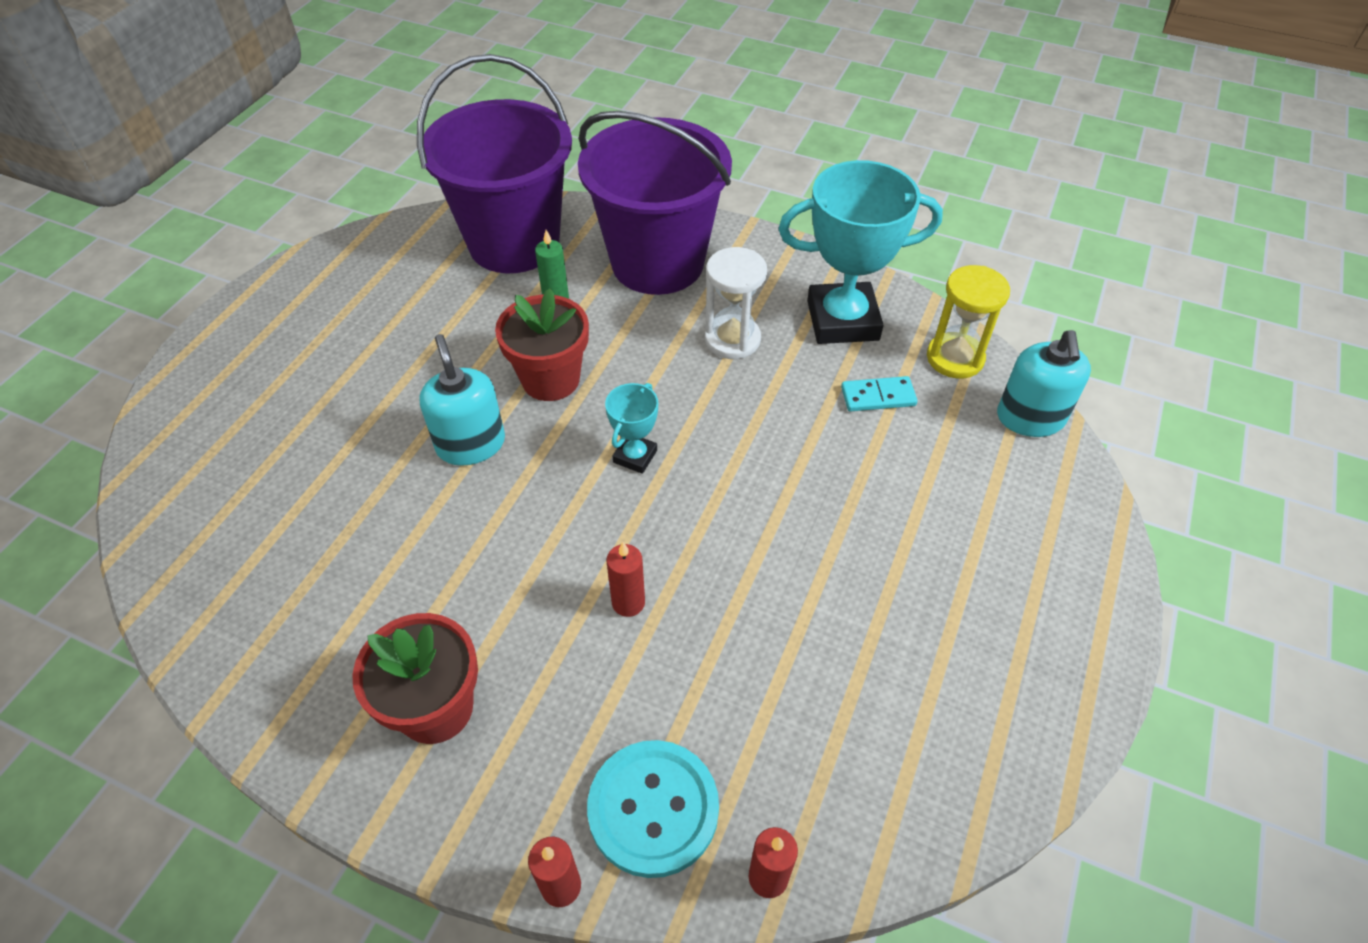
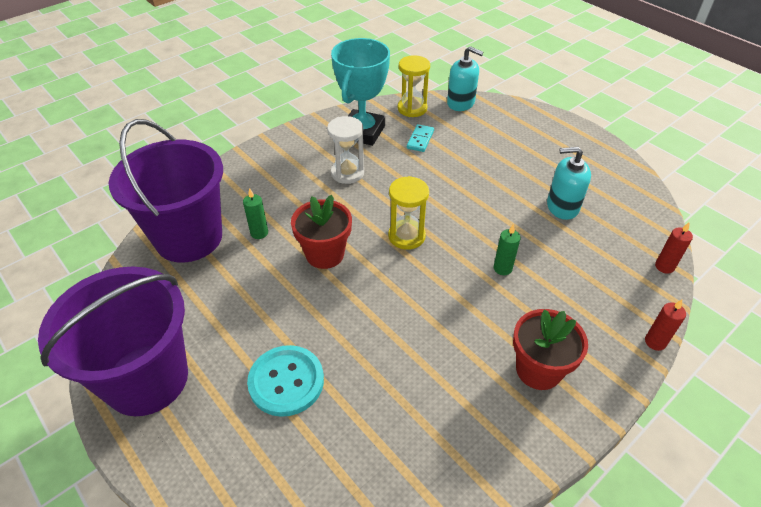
camera: 65 degrees left, 5 degrees down
turquoise soap dispenser [419,334,505,466] -> turquoise soap dispenser moved to [547,147,591,220]
purple bucket [578,111,732,295] -> purple bucket moved to [38,267,188,416]
turquoise button [587,740,719,878] -> turquoise button moved to [247,345,324,417]
turquoise trophy [605,383,658,474] -> yellow hourglass [388,176,429,250]
red candle [607,542,645,617] -> green candle [494,224,521,275]

